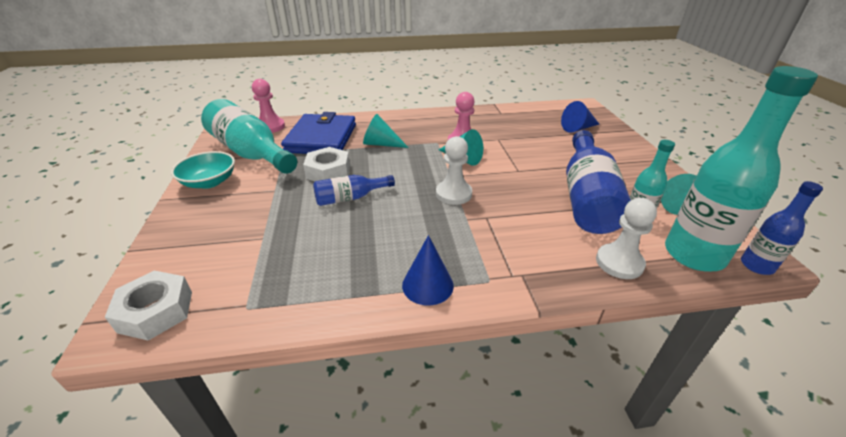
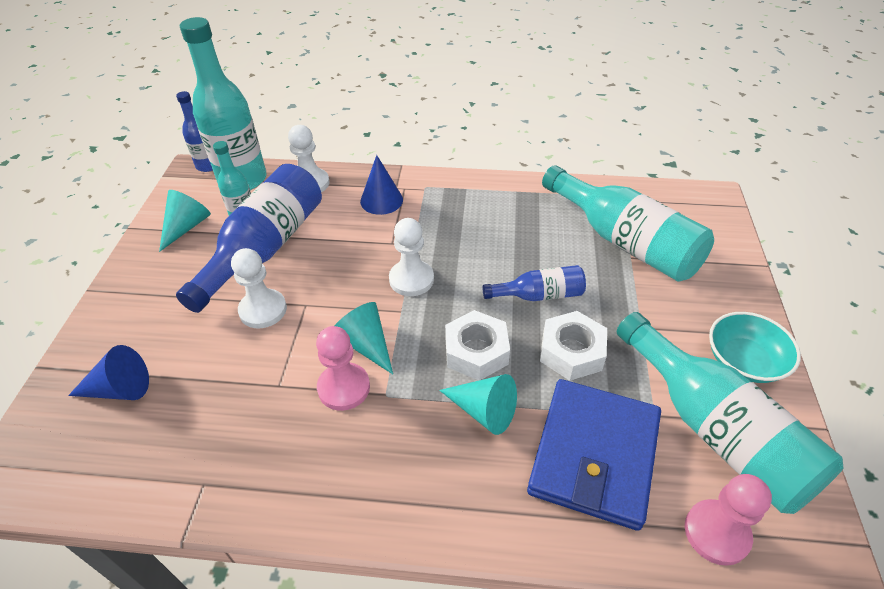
camera: 165 degrees left, 10 degrees up
white nut [105,271,192,341] -> white nut moved to [445,310,510,380]
blue cone [402,235,454,305] -> blue cone moved to [360,155,403,215]
none -> white pawn [231,248,287,328]
none -> turquoise bottle [542,165,714,282]

